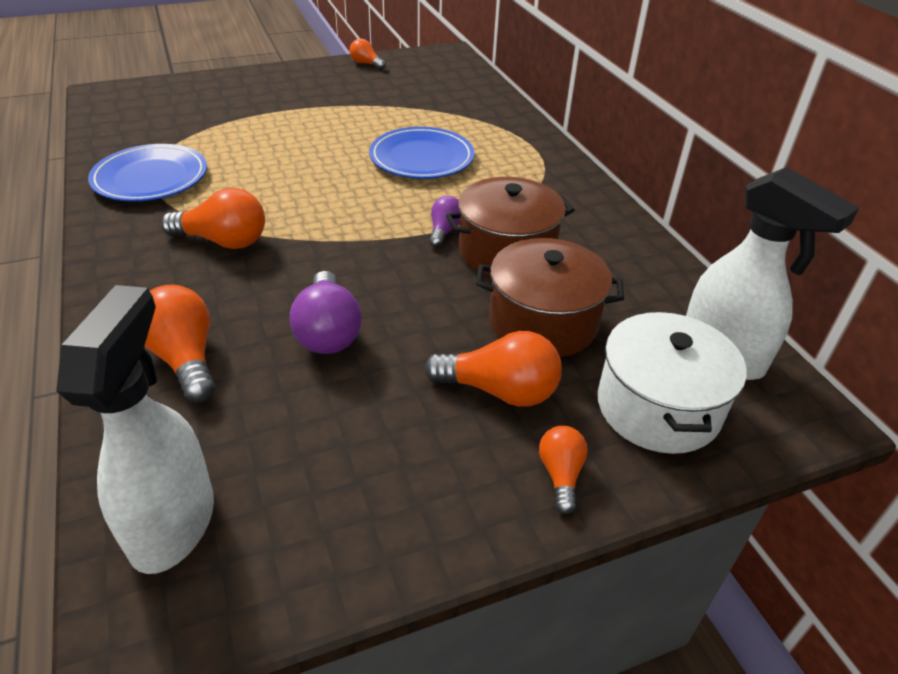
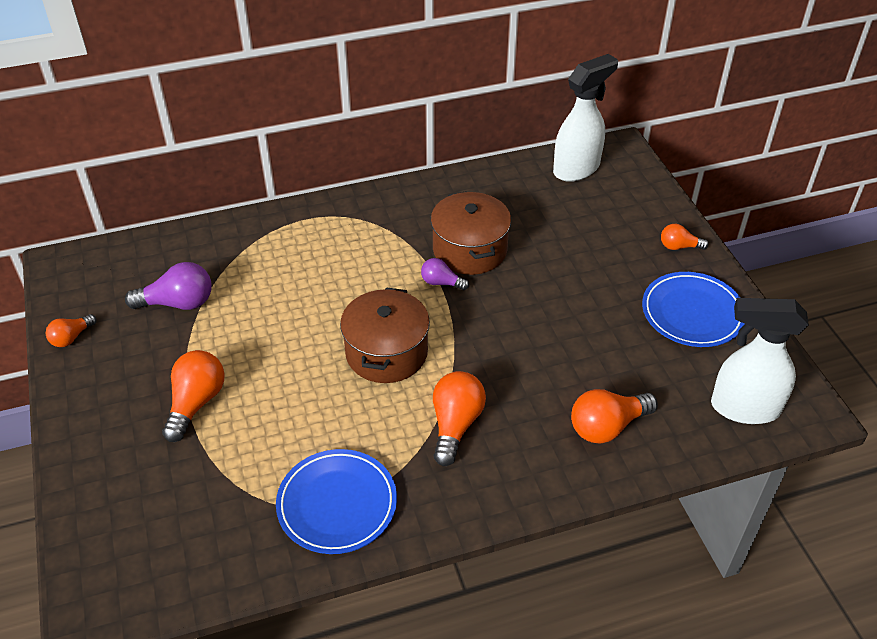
camera: 85 degrees left, 5 degrees up
purple light bulb [290,271,362,354] -> purple light bulb moved to [125,262,212,310]
blue plate [369,127,474,179] -> blue plate moved to [642,272,744,347]
orange light bulb [424,331,562,407] -> orange light bulb moved to [162,350,225,442]
brown pot [476,238,624,357] -> brown pot moved to [340,287,430,383]
white pot [597,312,747,454] -> none

